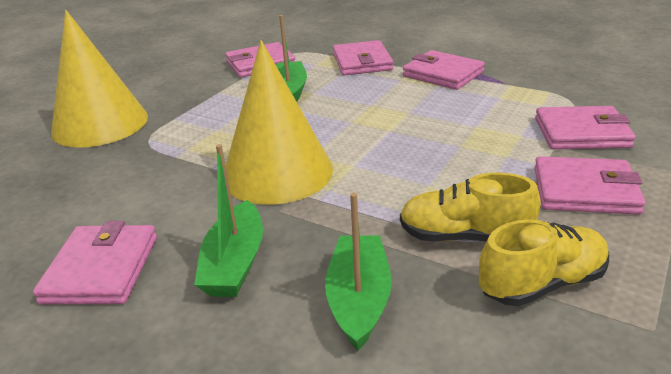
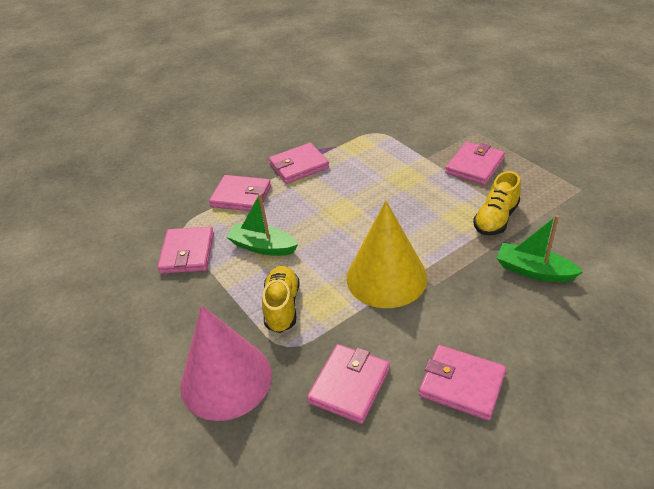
camera: 65 degrees left, 10 degrees up
yellow cone [51,10,148,148] -> pink cone [180,305,272,421]
green boat [194,144,263,297] -> none
yellow shoe [479,219,609,306] -> yellow shoe moved to [262,266,299,333]
pink wallet [535,106,636,149] -> pink wallet moved to [307,344,390,424]

